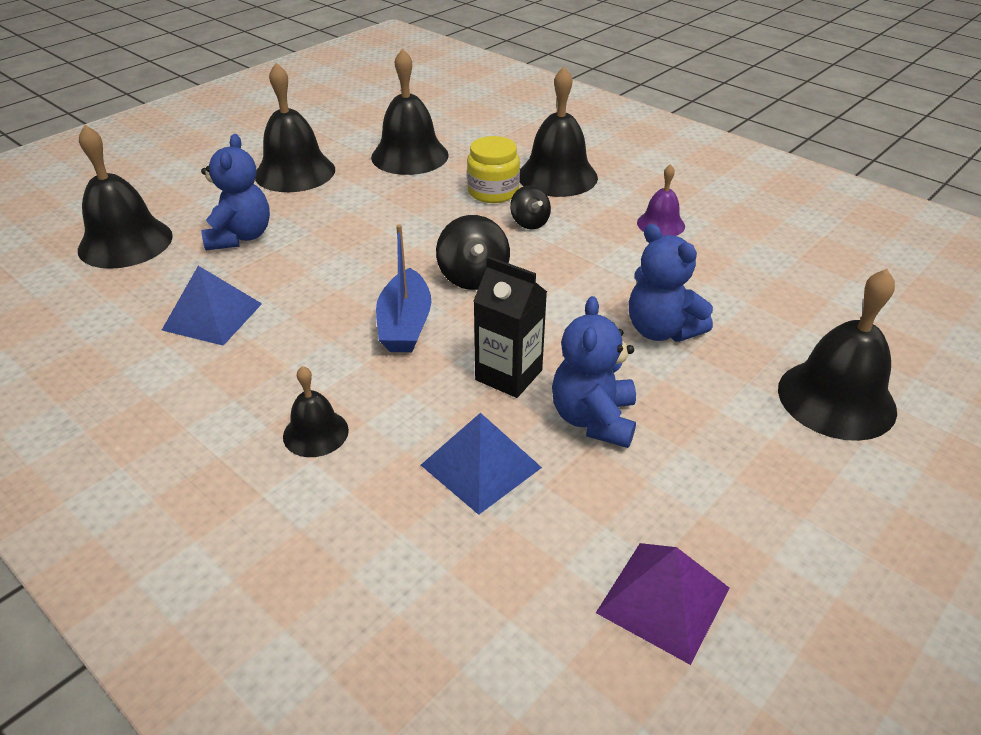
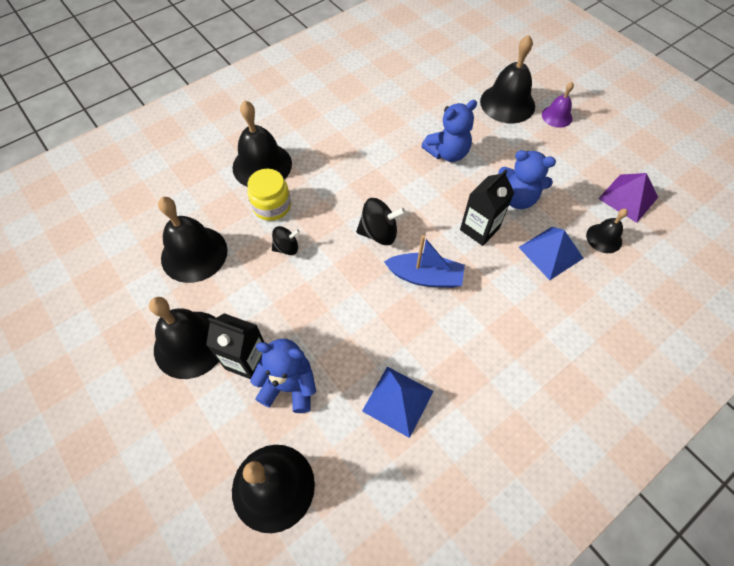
camera: 80 degrees left, 20 degrees up
black bell [283,366,349,457] -> black bell moved to [586,209,628,253]
black spinning top [510,185,551,229] -> black spinning top moved to [272,226,300,255]
purple bell [637,164,685,236] -> purple bell moved to [542,82,574,128]
none -> black carton [206,313,264,379]

